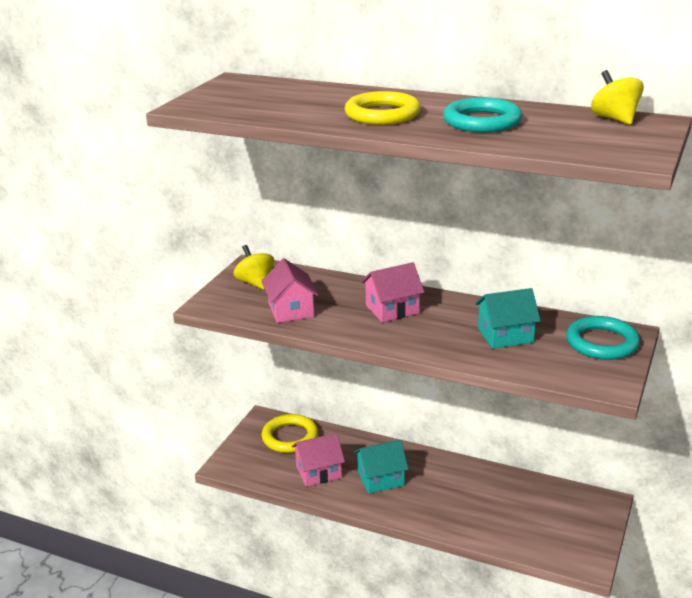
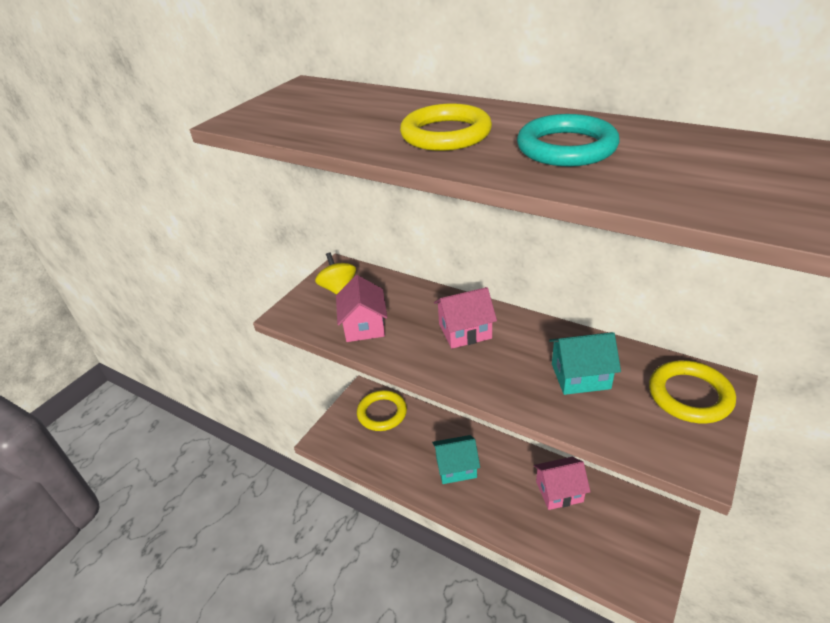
camera: 10 degrees right, 10 degrees up
pink house [292,433,345,487] -> pink house moved to [534,457,591,510]
turquoise ring [566,316,640,360] -> yellow ring [649,360,736,423]
yellow spinning top [591,70,644,124] -> none

